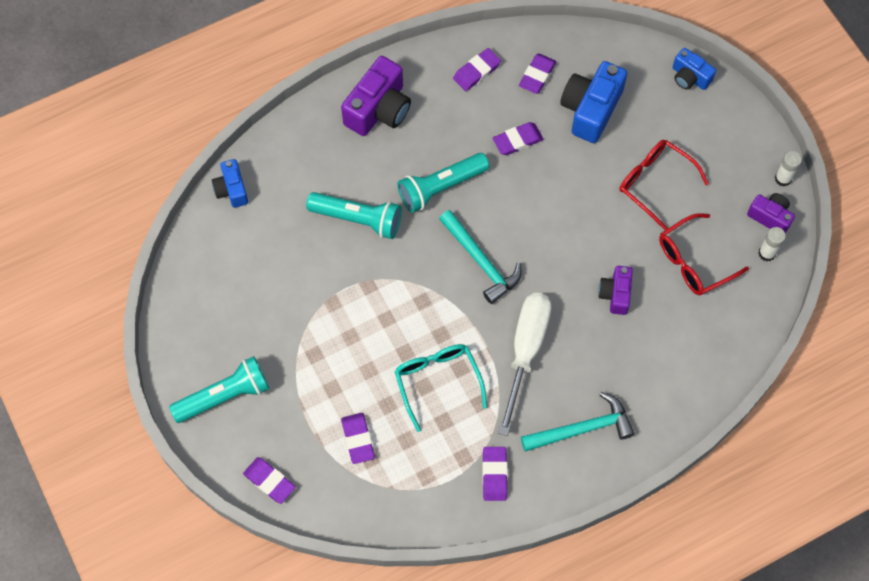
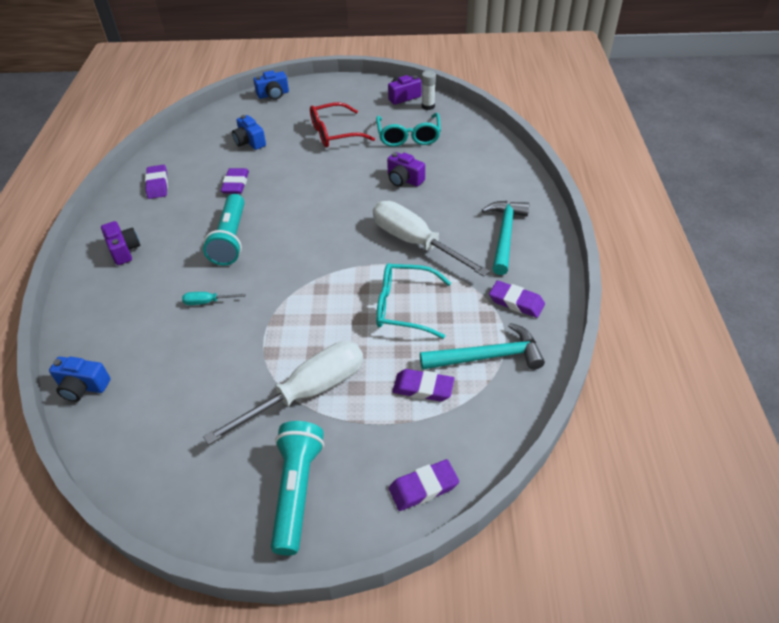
camera: 60 degrees left, 20 degrees down
turquoise flashlight [306,192,402,239] -> turquoise screwdriver [182,292,246,305]
purple camera [341,56,411,136] -> purple camera [101,221,140,265], size x0.58
turquoise hammer [439,210,522,304] -> turquoise hammer moved to [420,323,545,370]
purple eraser [519,53,556,94] -> none
blue camera [560,61,627,143] -> blue camera [232,115,266,150], size x0.58
red glasses [659,213,749,295] -> turquoise glasses [376,113,441,147]
white glue stick [775,151,802,187] -> none
none -> white screwdriver [203,341,363,445]

